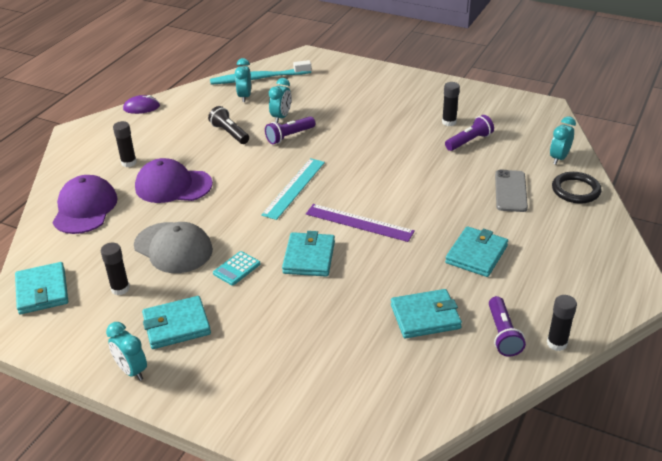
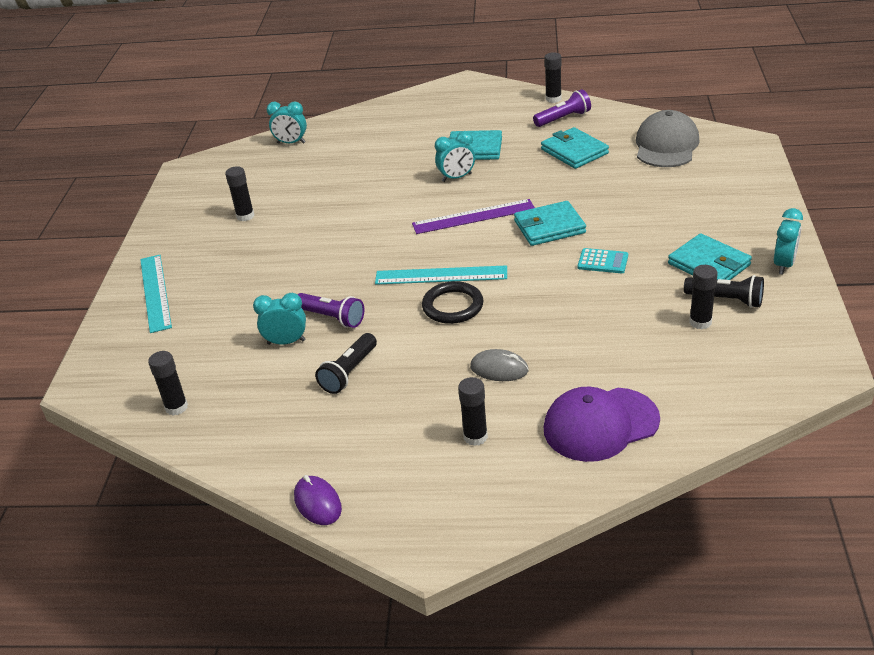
camera: 110 degrees left, 0 degrees up
turquoise wallet [15,262,68,314] -> none
grey cap [134,222,213,273] -> grey cap moved to [636,110,700,167]
purple cap [135,158,213,203] -> grey mouse [470,349,529,381]
turquoise toothbrush [210,60,312,85] -> black glue stick [148,351,188,416]
turquoise clock [235,58,251,102] -> turquoise clock moved to [435,131,475,182]
purple ruler [306,204,415,242] -> purple ruler turned 75 degrees clockwise [412,199,535,234]
purple flashlight [445,115,494,151] -> none
grey phone [495,170,528,212] -> none
black ring [552,172,602,204] -> black ring moved to [422,281,483,324]
none -> turquoise ruler [140,255,172,333]
none -> black flashlight [684,275,764,308]

